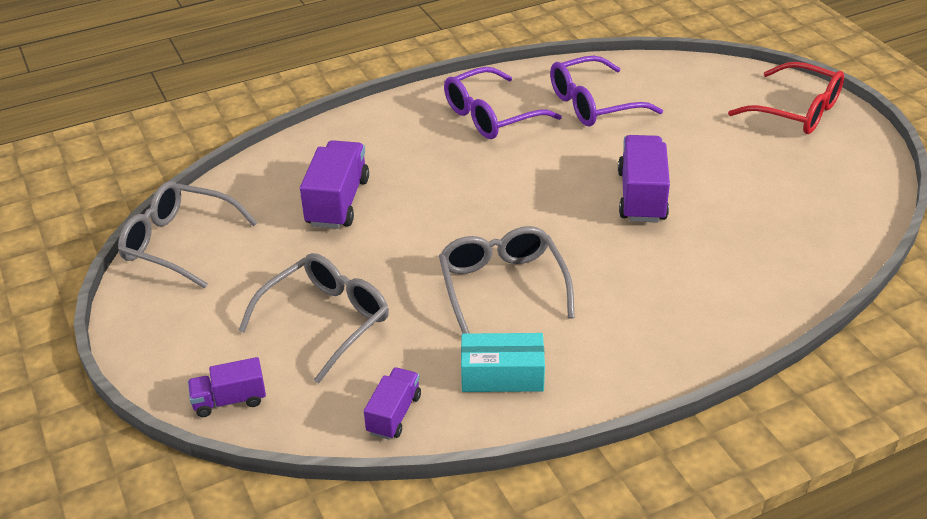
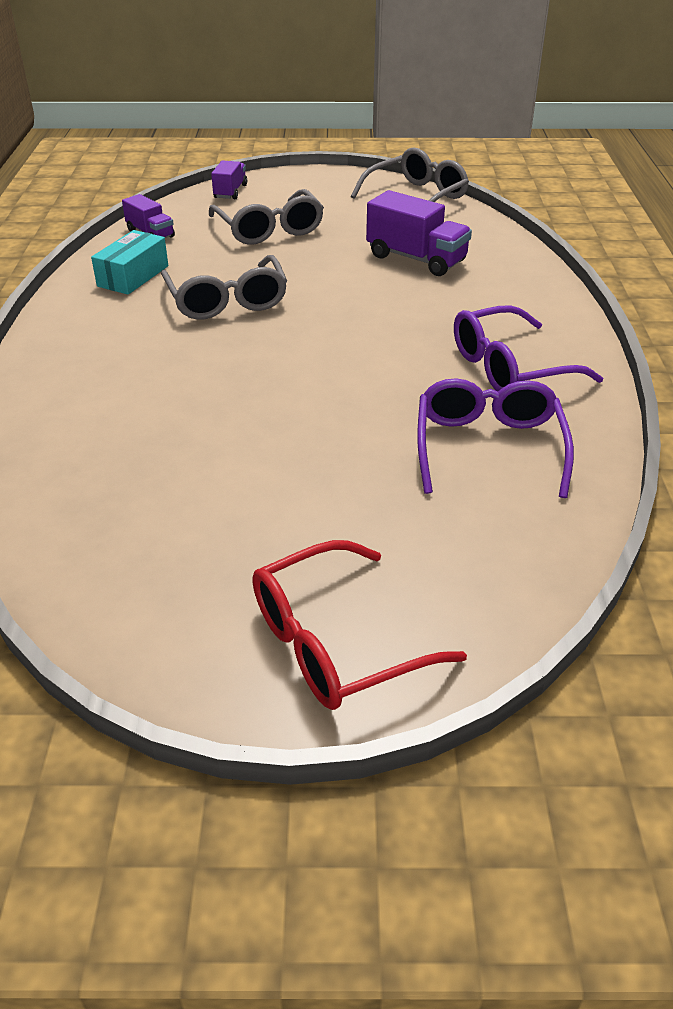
camera: 115 degrees right, 0 degrees up
grey glasses [439,226,575,334] -> grey glasses turned 60 degrees clockwise [161,255,287,320]
purple glasses [444,67,562,139] -> purple glasses turned 105 degrees counterclockwise [454,305,603,392]
purple truck [618,135,670,222] -> none

